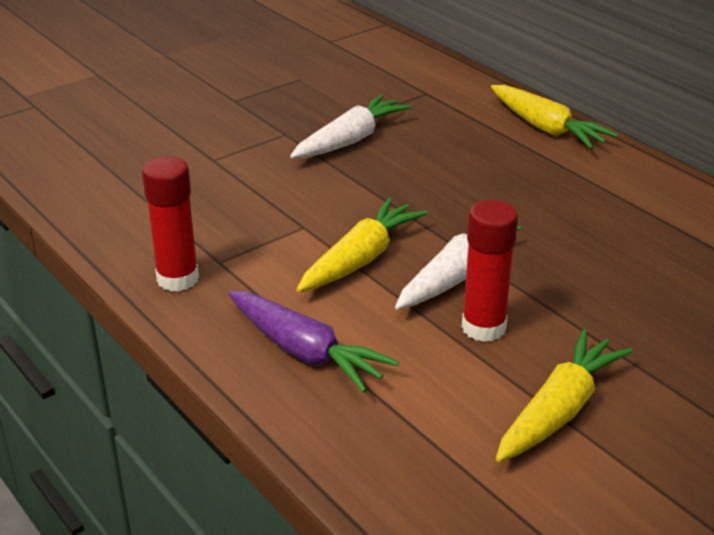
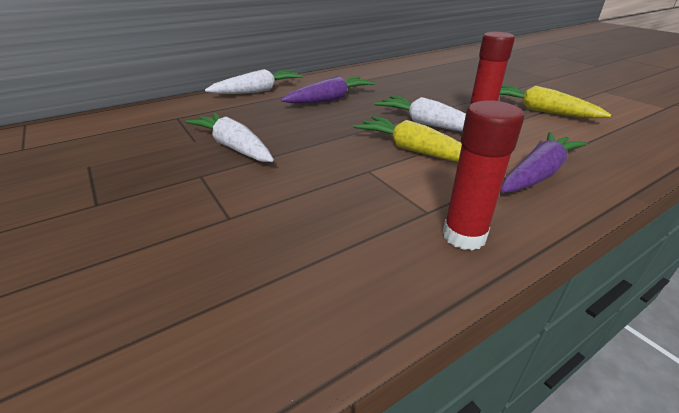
camera: 85 degrees left, 0 degrees up
yellow carrot [491,85,618,149] -> white carrot [205,69,303,94]
none -> purple carrot [281,76,375,104]

